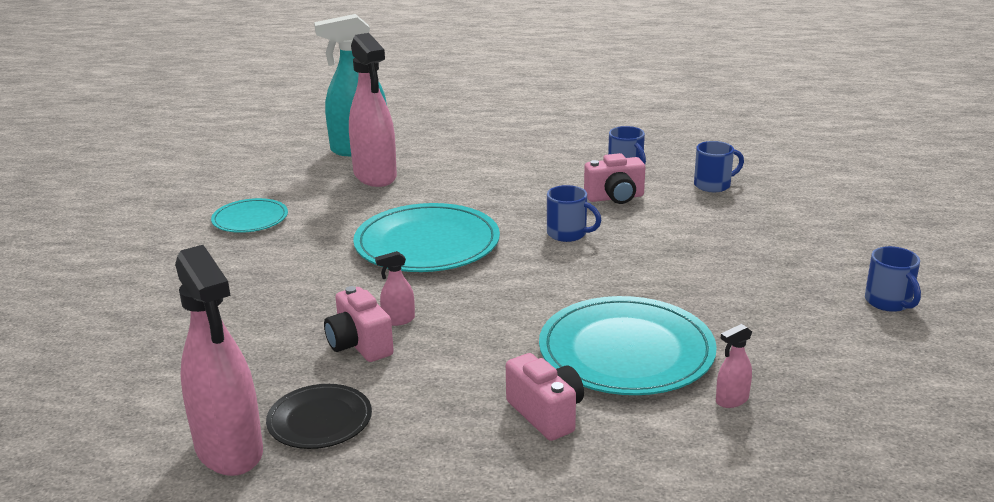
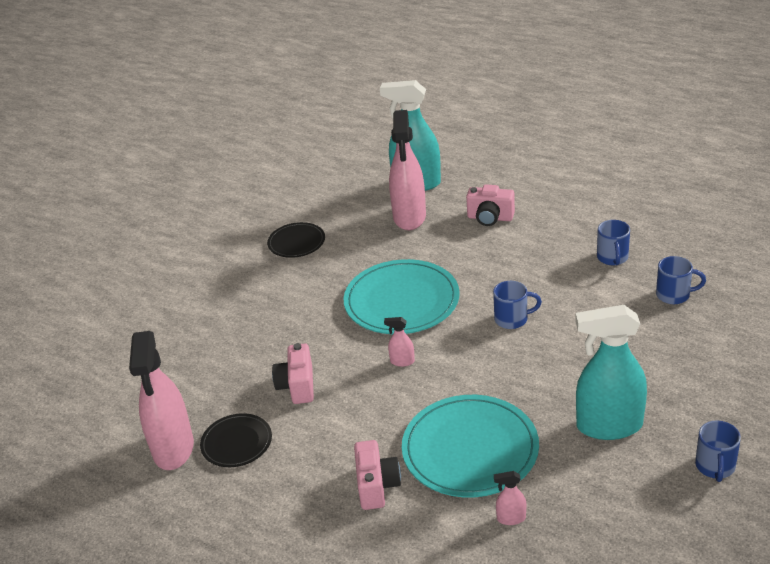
camera: 30 degrees right, 10 degrees up
turquoise plate [211,198,288,233] -> black plate [267,222,325,258]
pink spray bottle [375,251,415,326] -> pink spray bottle moved to [384,317,415,367]
blue mug [547,185,602,242] -> blue mug turned 60 degrees counterclockwise [493,281,542,329]
pink camera [584,153,645,204] -> pink camera moved to [466,184,515,226]
none -> turquoise spray bottle [575,305,647,440]

